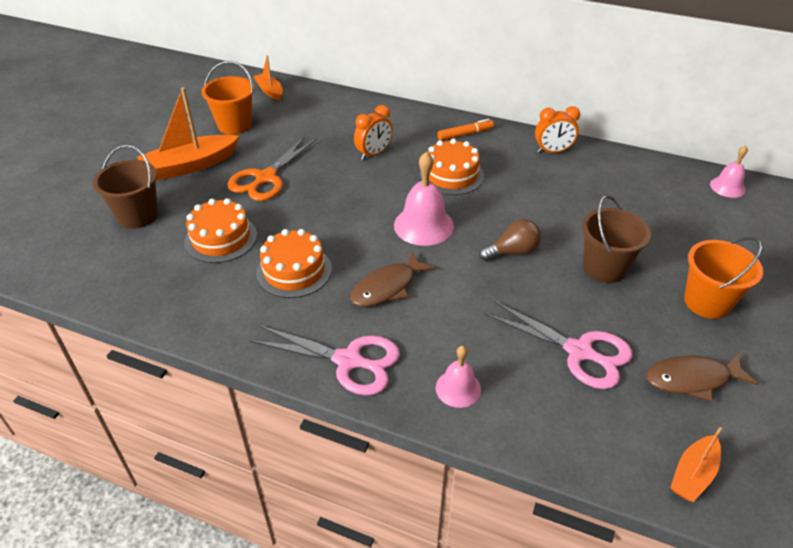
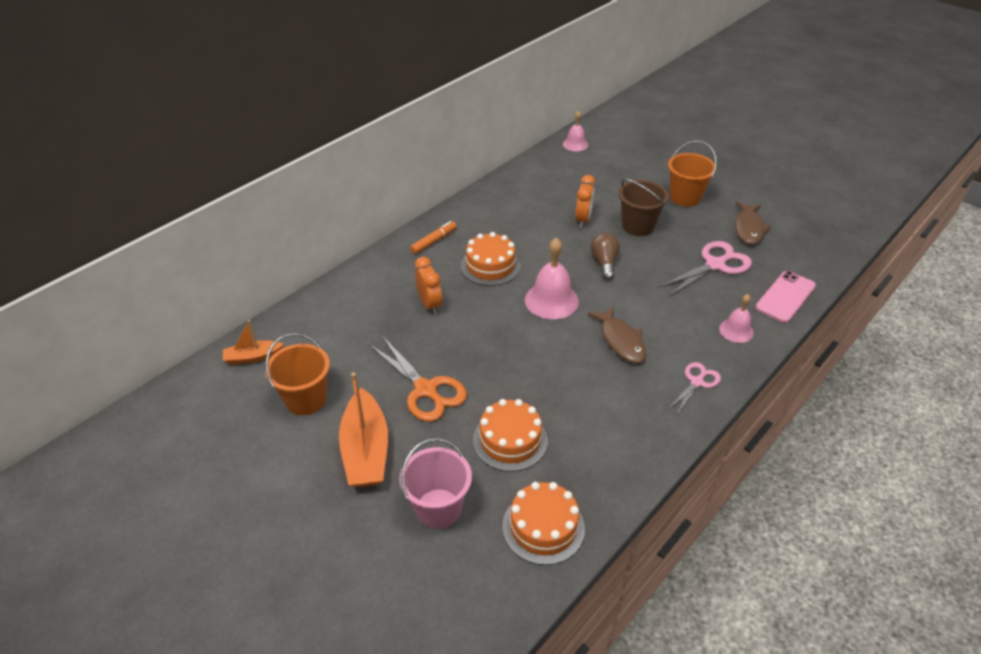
camera: 70 degrees left, 0 degrees up
brown bucket [93,145,158,229] -> pink bucket [399,438,472,529]
pink scissors [249,325,400,395] -> pink scissors [667,362,721,416], size x0.60
orange cake [256,229,332,298] -> orange cake moved to [502,482,585,565]
orange marker [437,119,494,141] -> orange marker turned 45 degrees clockwise [410,221,456,254]
orange clock [535,106,580,153] -> orange clock moved to [575,175,595,228]
orange boat [670,427,722,502] -> none
none -> pink phone [755,271,816,323]

